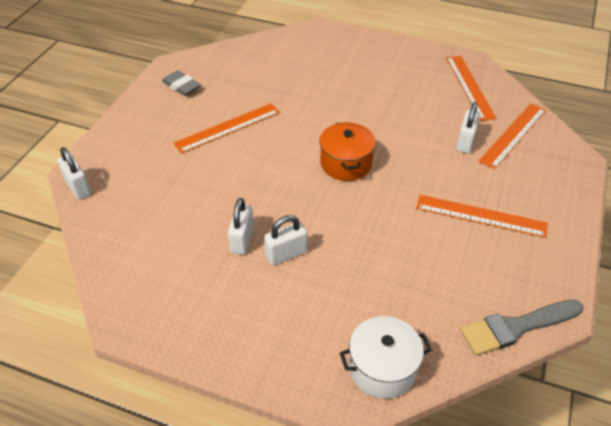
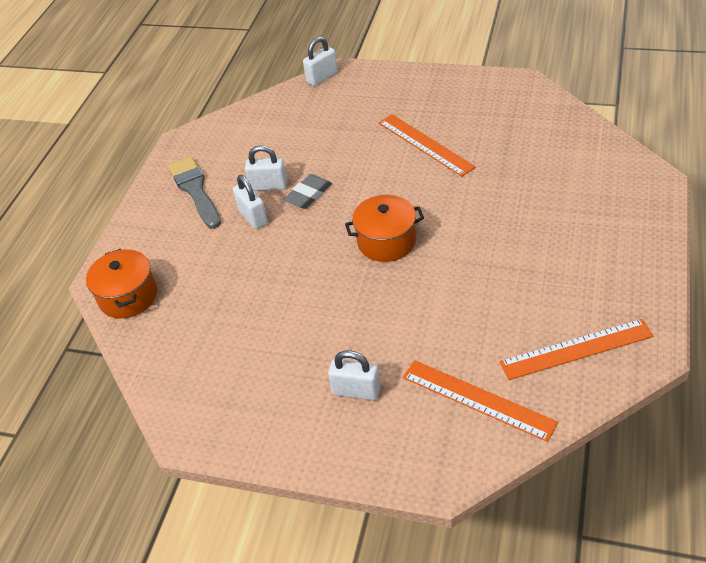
camera: 90 degrees right, 0 degrees up
grey eraser [162,70,201,96] -> grey eraser moved to [284,174,332,209]
white pot [340,316,431,399] -> orange pot [86,249,157,319]
orange ruler [416,195,548,238] -> none
white padlock [456,102,480,153] -> white padlock moved to [328,350,380,400]
grey brush [460,299,583,355] -> grey brush moved to [168,156,221,229]

